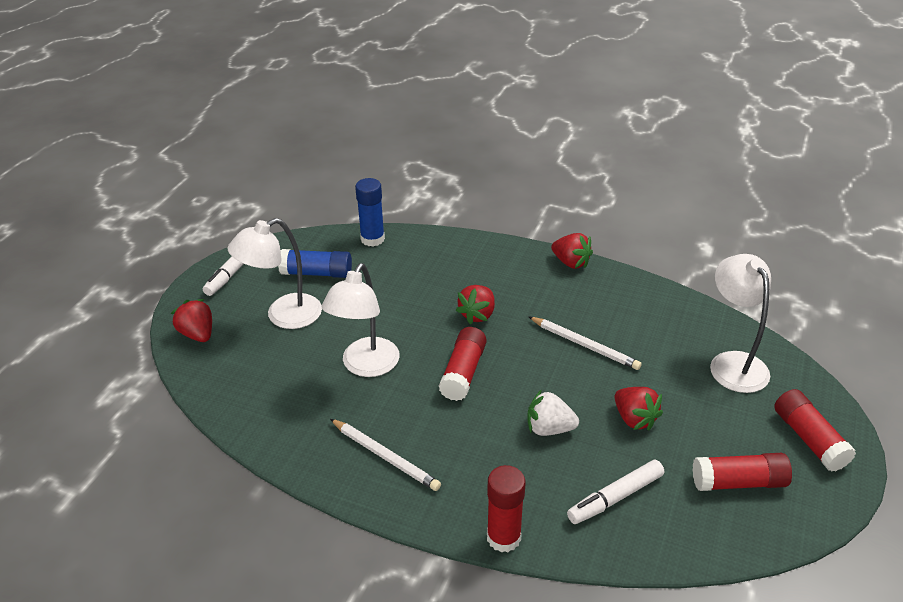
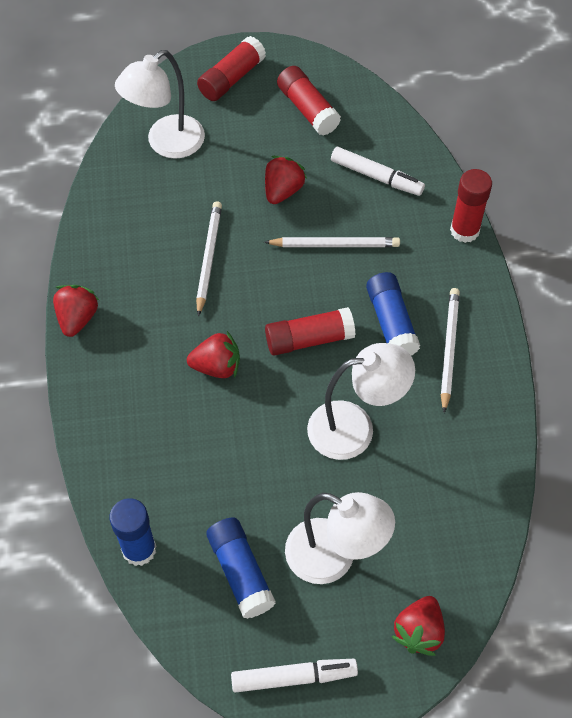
camera: 120 degrees left, 20 degrees up
white strawberry [527,389,579,436] -> white pencil [264,237,400,247]
none -> blue glue stick [366,272,420,356]

